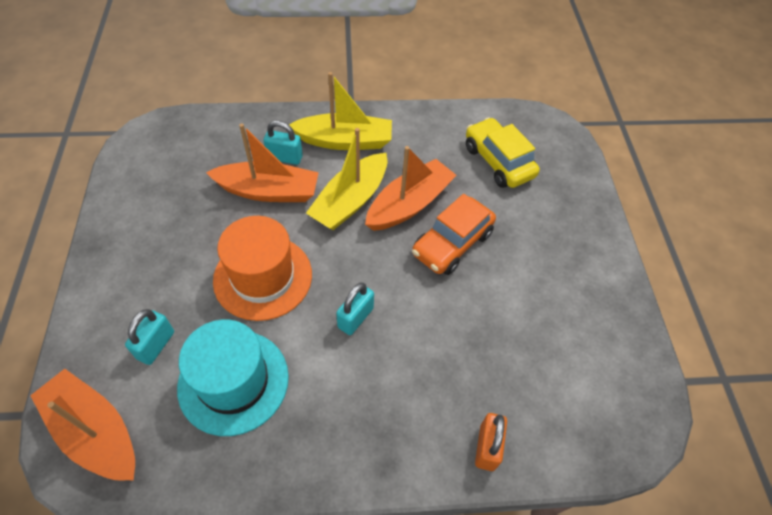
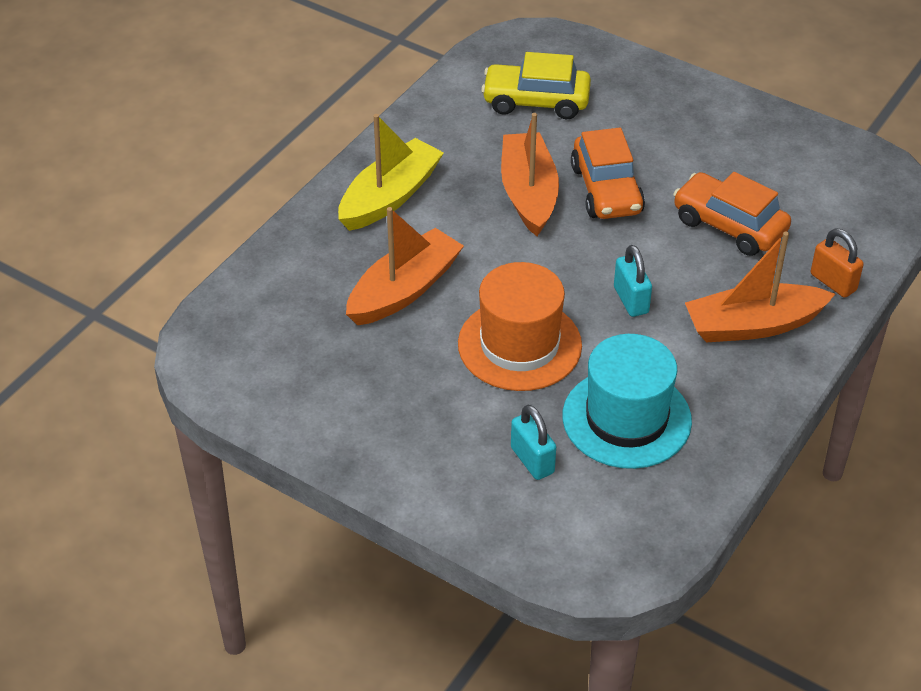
camera: 50 degrees left, 10 degrees down
orange boat [30,369,135,481] -> orange boat moved to [685,232,835,343]
turquoise padlock [264,121,303,165] -> none
yellow boat [306,128,387,230] -> none
none -> orange car [673,172,791,256]

